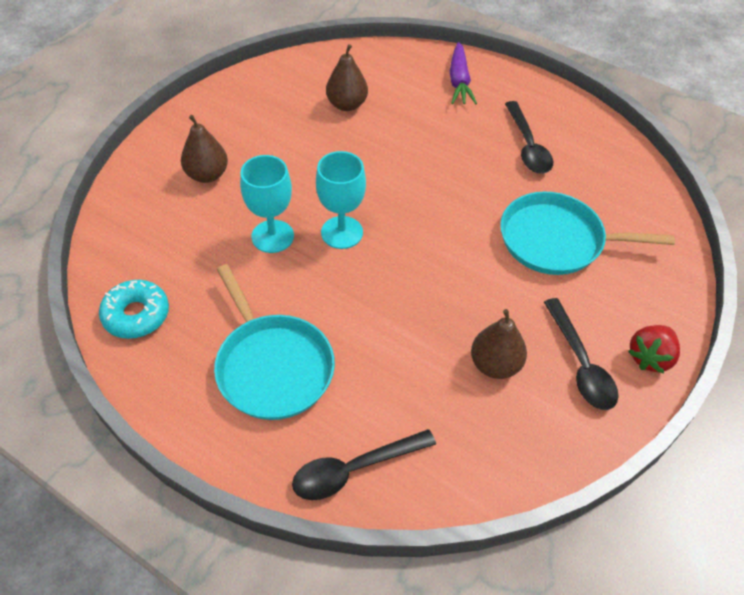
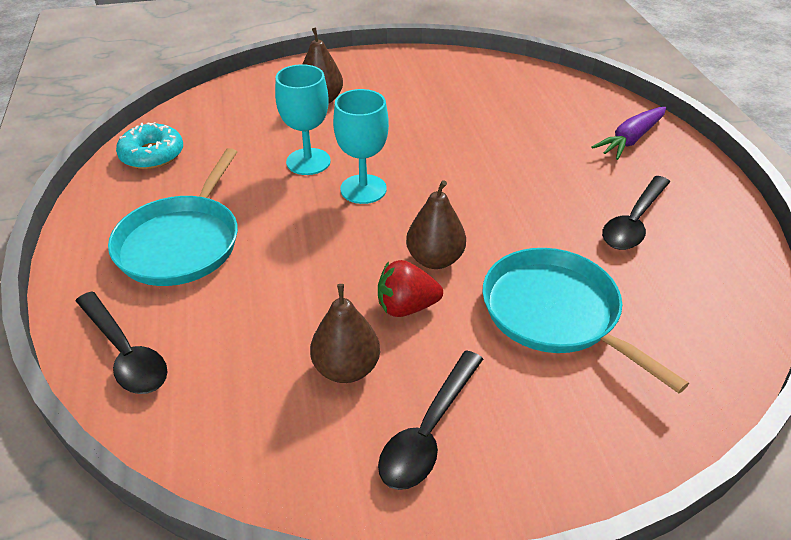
camera: 45 degrees right, 10 degrees down
black spoon [292,429,436,500] -> black spoon turned 150 degrees counterclockwise [76,292,168,394]
brown pear [326,44,368,111] -> brown pear moved to [406,180,466,269]
red strawberry [628,325,680,373] -> red strawberry moved to [378,260,443,317]

